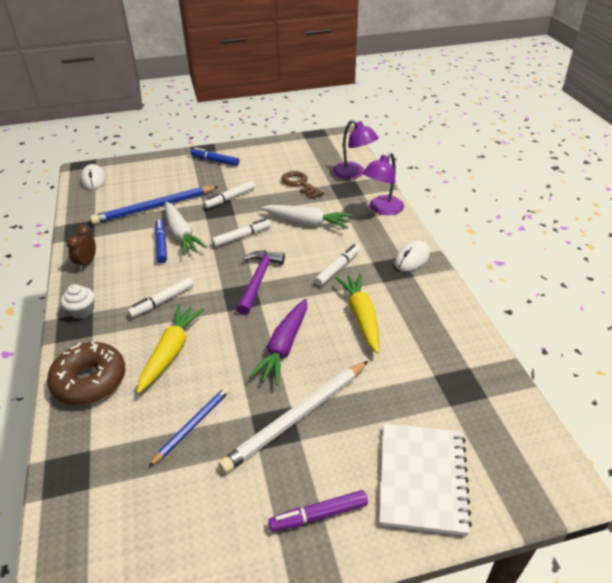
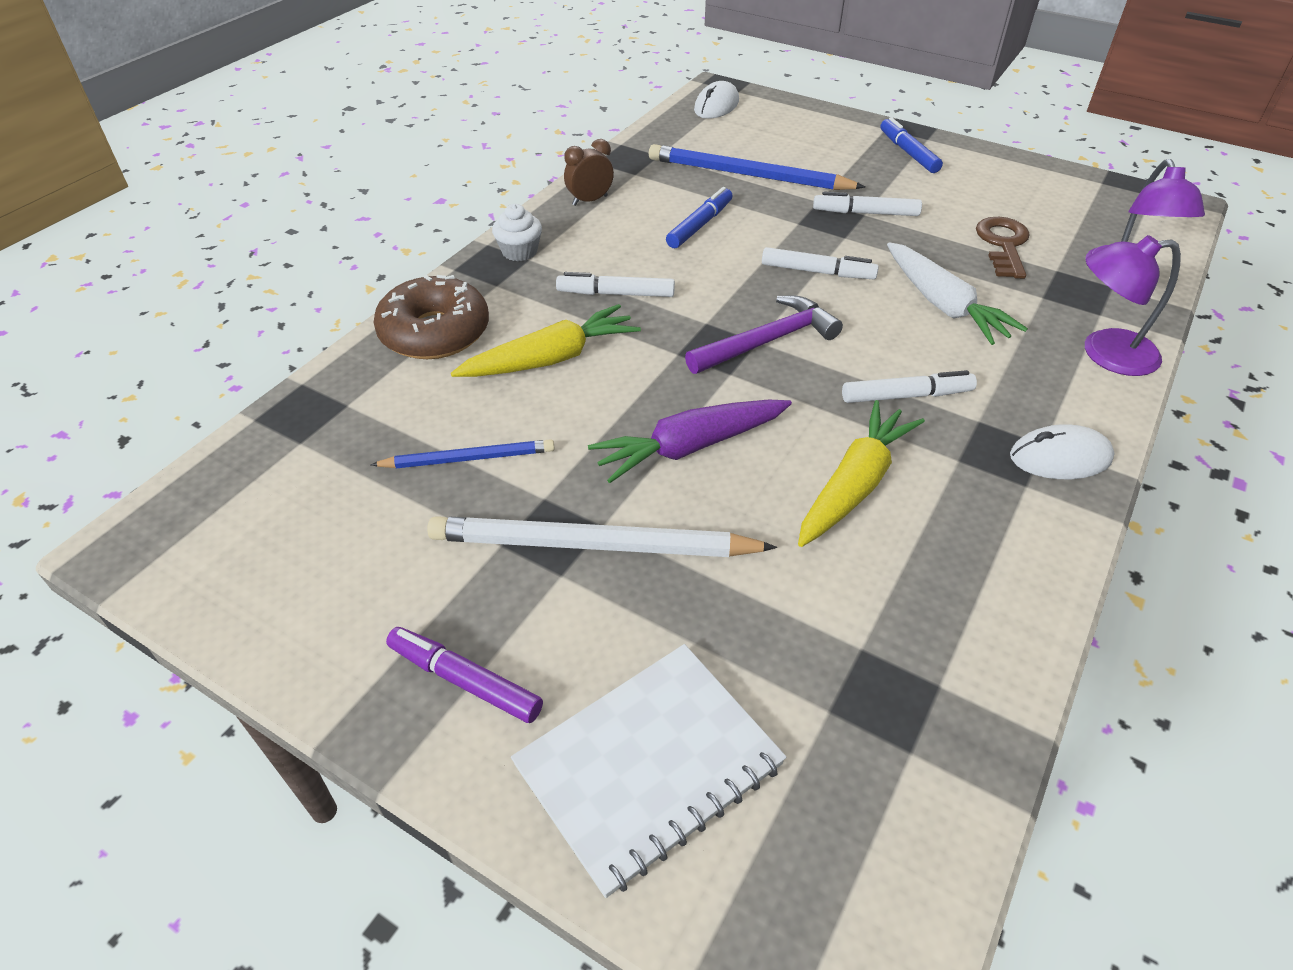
camera: 45 degrees right, 5 degrees up
white carrot [165,202,208,255] -> none

